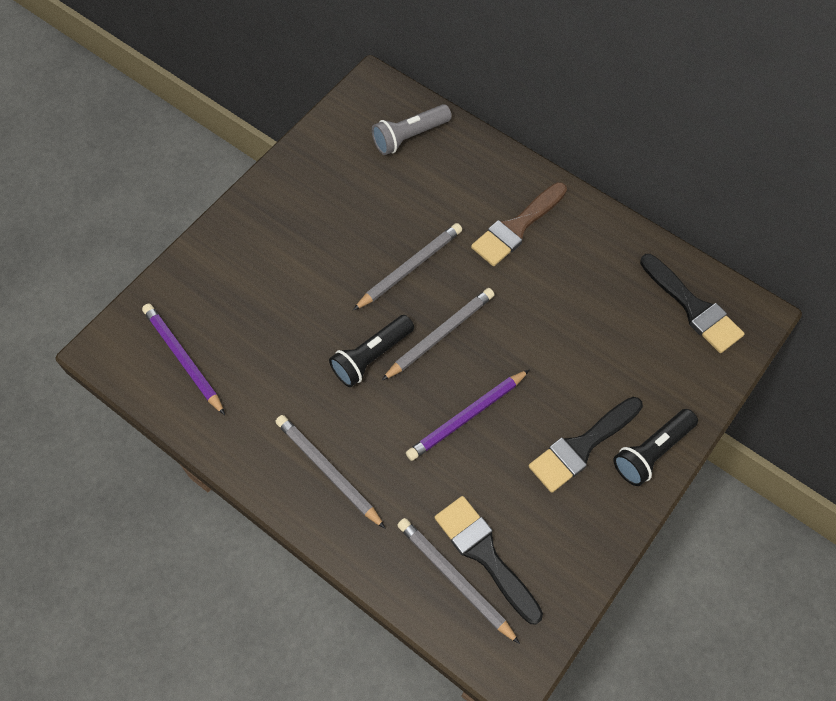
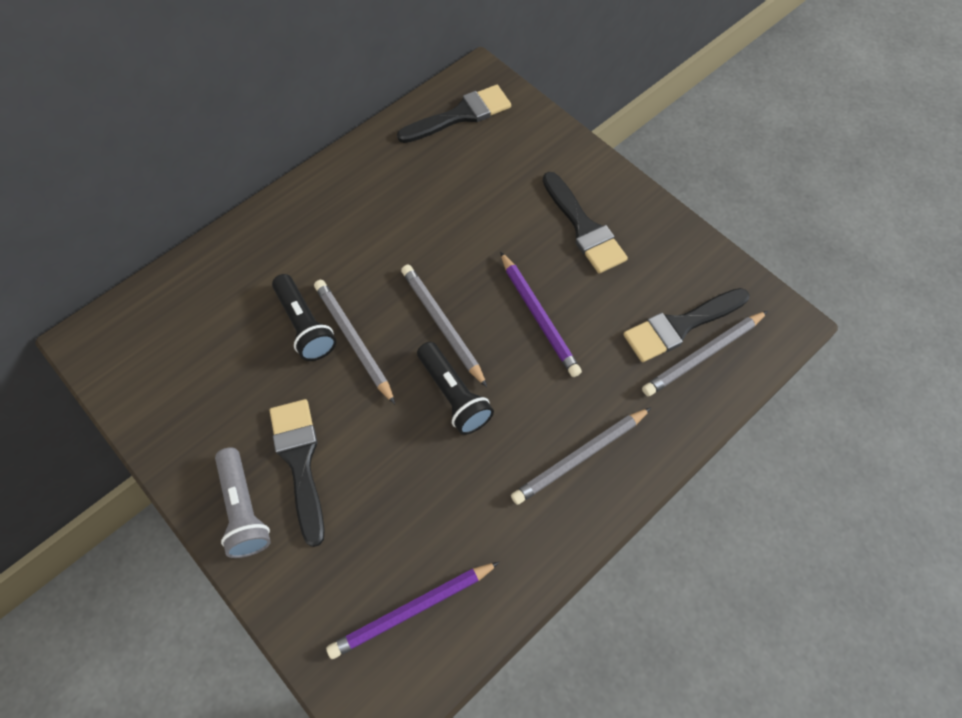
camera: 80 degrees left, 0 degrees up
grey flashlight [372,104,452,155] -> grey flashlight moved to [215,447,271,558]
brown brush [471,182,567,266] -> none
black flashlight [613,409,698,486] -> black flashlight moved to [272,274,336,361]
none -> black brush [270,399,325,547]

